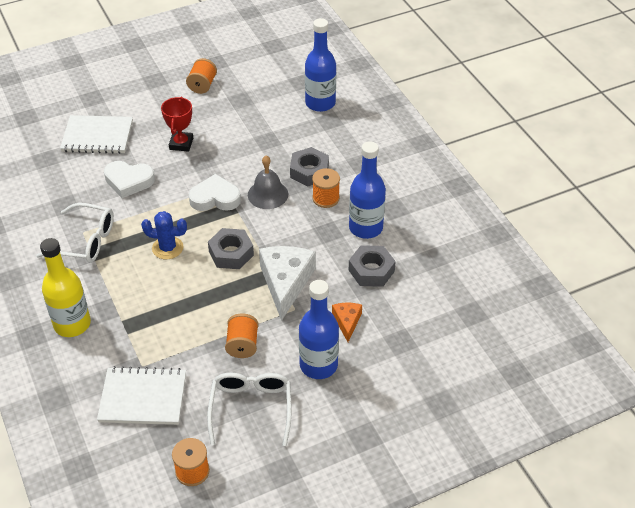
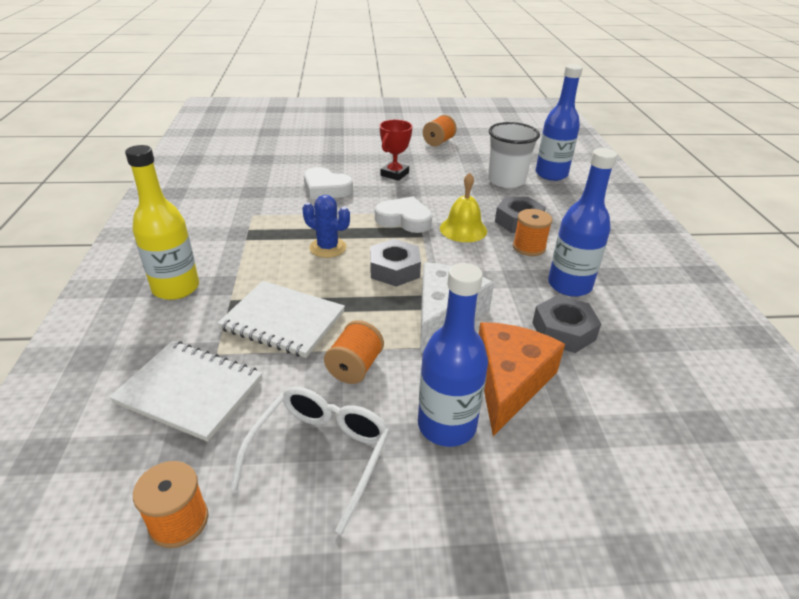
camera: 20 degrees right, 10 degrees down
white glasses [36,203,114,263] -> none
white notebook [60,115,133,154] -> white notebook moved to [217,281,345,358]
grey bell [248,156,288,209] -> yellow bell [440,173,487,242]
orange cheese [332,303,362,342] -> orange cheese [479,322,565,436], size x1.93
none -> white cup [488,122,540,188]

